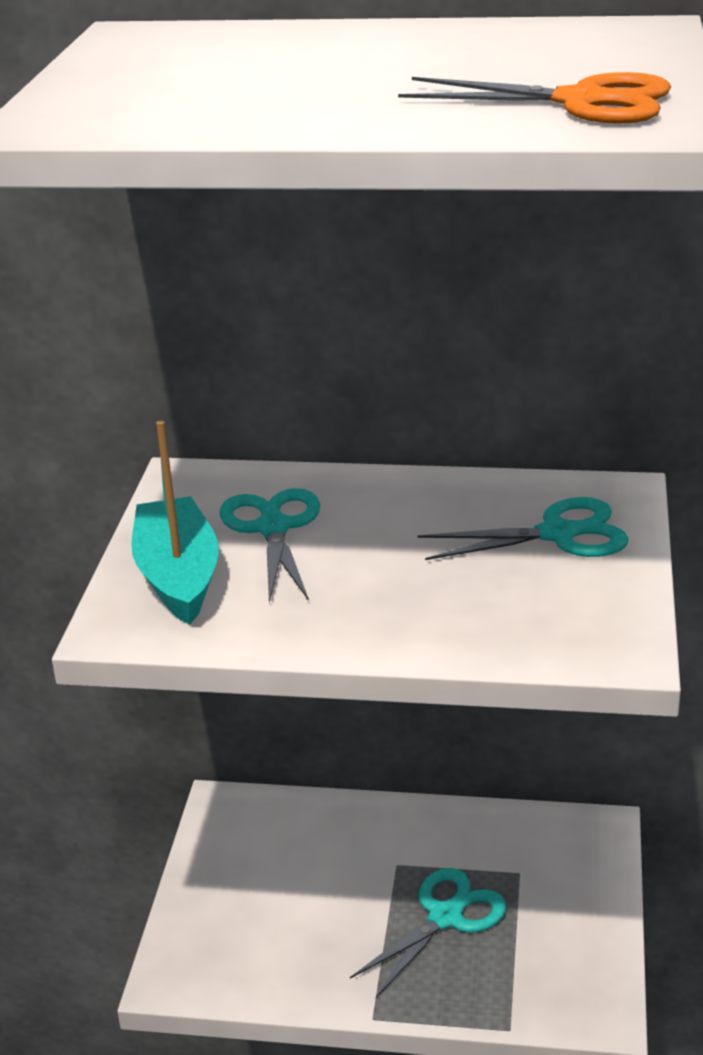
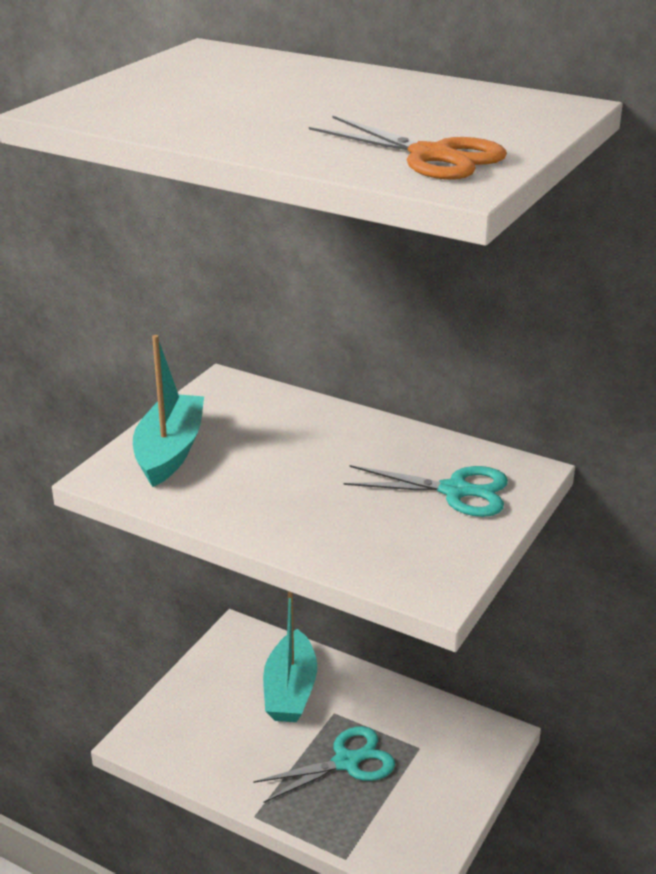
camera: 20 degrees right, 0 degrees up
turquoise scissors [220,488,320,602] -> none
none -> turquoise boat [263,591,317,722]

